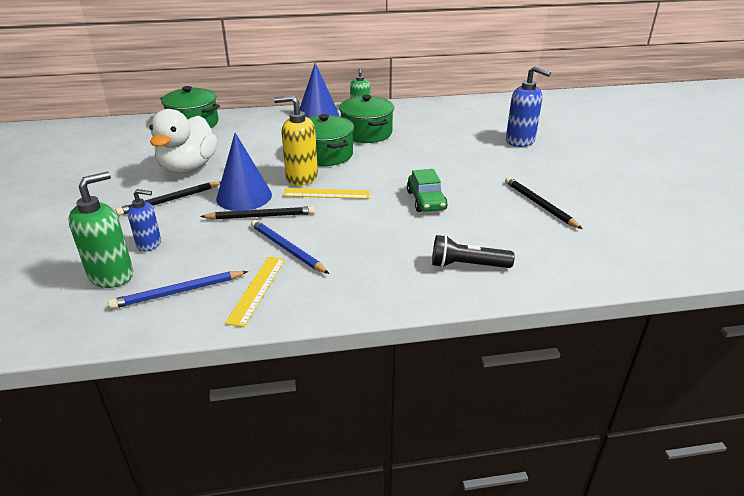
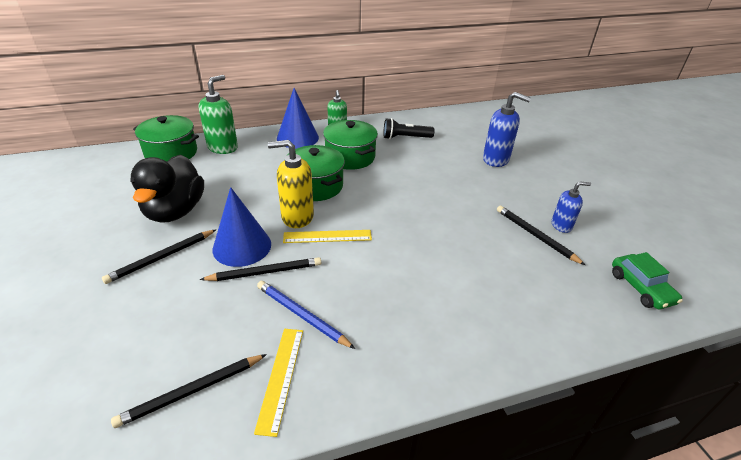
camera: 10 degrees left, 5 degrees up
green soap dispenser [68,172,133,288] -> green soap dispenser moved to [198,75,238,154]
blue pencil [108,271,248,309] -> black pencil [111,354,267,428]
blue soap dispenser [128,189,161,252] -> blue soap dispenser moved to [551,181,591,233]
white duck [150,109,218,173] -> black duck [130,155,204,223]
green car [407,169,448,212] -> green car moved to [612,252,683,309]
black flashlight [432,235,515,268] -> black flashlight moved to [383,118,435,139]

